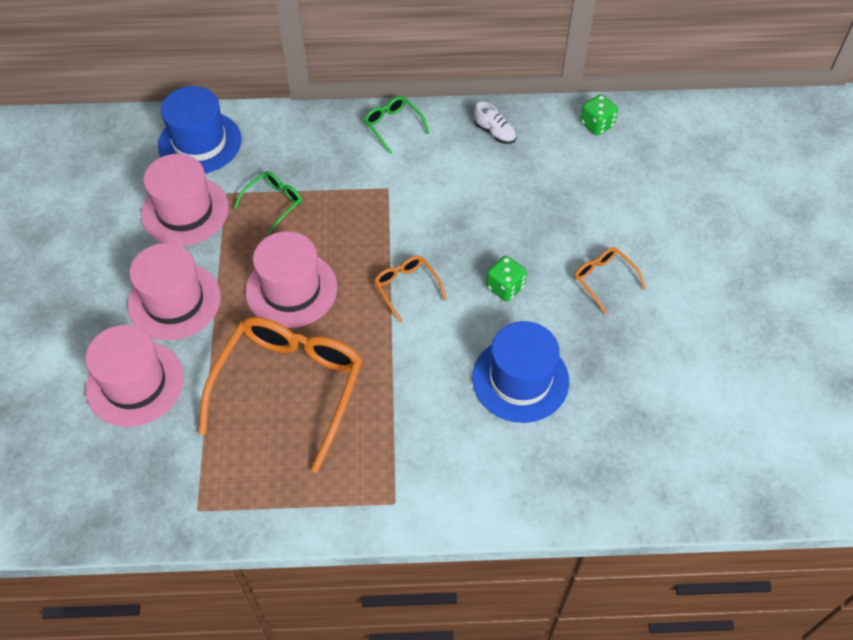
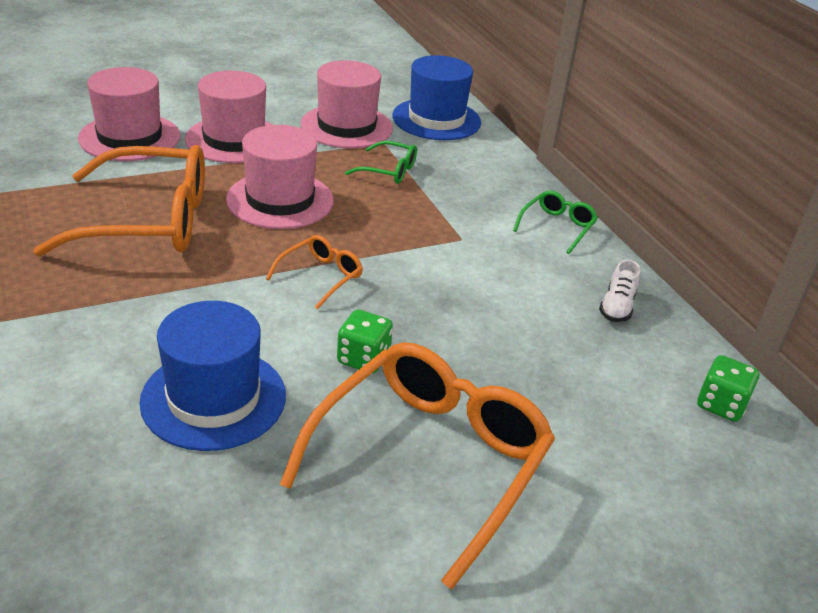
camera: 65 degrees right, 20 degrees down
orange glasses [574,247,646,315] -> orange glasses [279,342,555,590], size x2.21

